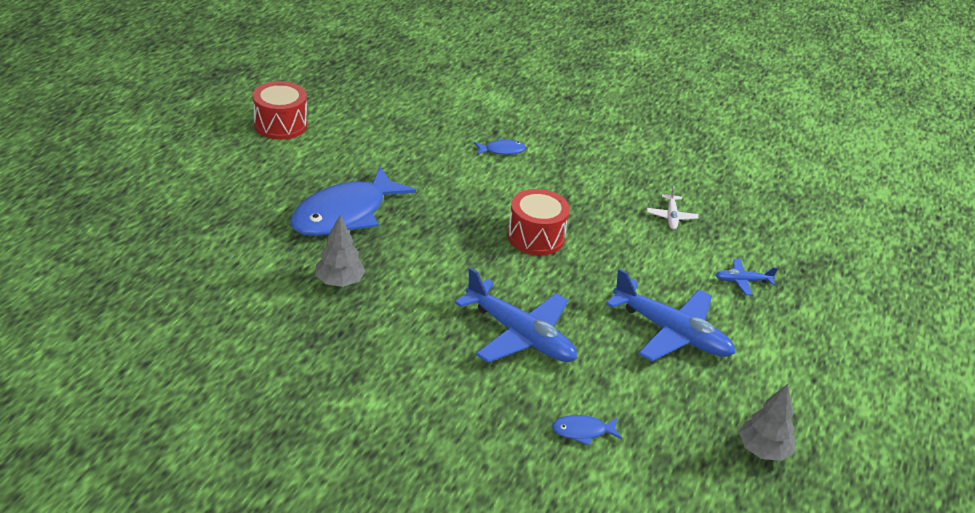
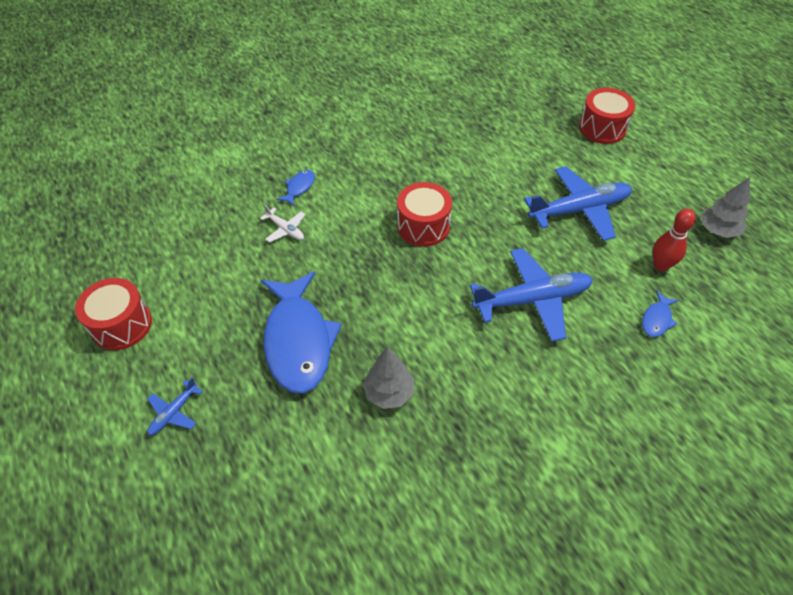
camera: 50 degrees left, 15 degrees up
white plane [647,186,698,230] -> white plane moved to [260,204,305,243]
blue plane [715,259,778,295] -> blue plane moved to [147,377,203,435]
none -> red drum [579,88,635,144]
none -> red bowling pin [653,209,696,271]

